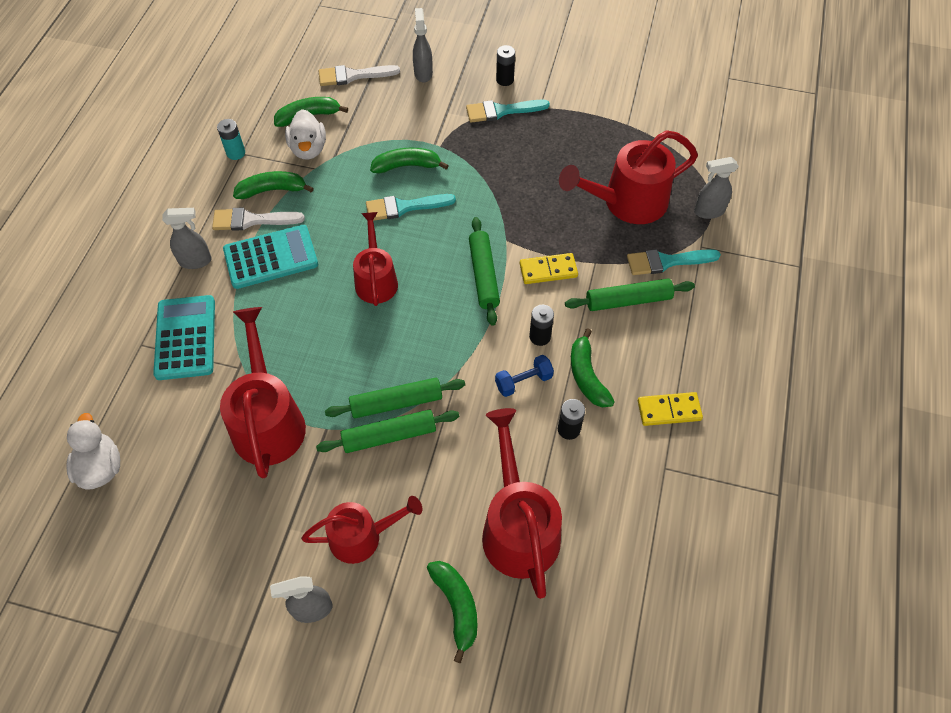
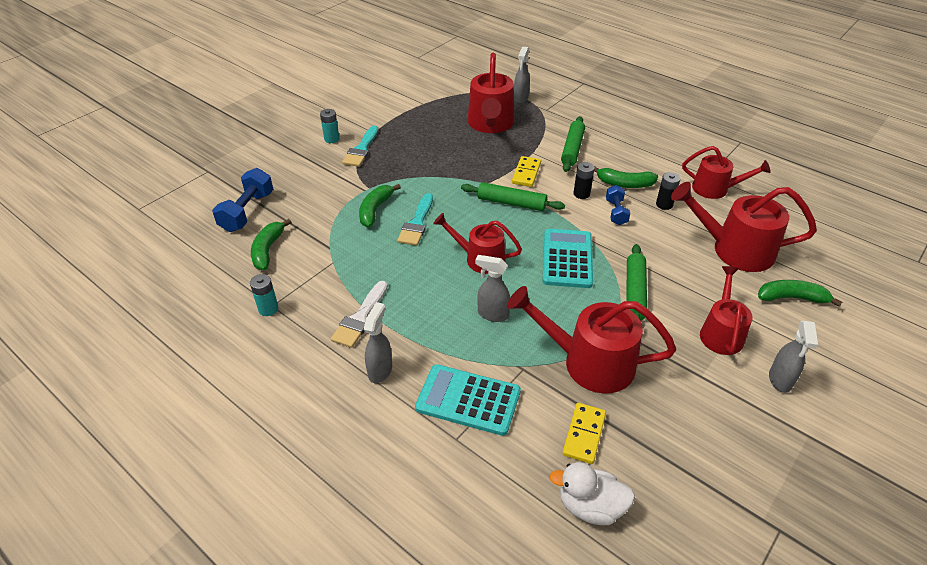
camera: 65 degrees left, 15 degrees down
turquoise calculator [223,225,318,289] -> turquoise calculator moved to [542,229,593,288]
green banana [233,171,314,199] -> none
white duck [285,109,326,159] -> none
white brush [319,65,400,86] -> blue dumbbell [212,168,274,232]
green rolling pin [325,378,465,418] -> none
grey spray bottle [413,8,433,82] -> grey spray bottle moved to [475,255,510,322]
black battery [496,45,515,86] -> turquoise battery [320,109,339,143]
turquoise brush [627,249,721,275] -> none
yellow domino [638,392,703,426] -> yellow domino moved to [563,403,606,464]
none -> red watering can [682,146,771,199]

